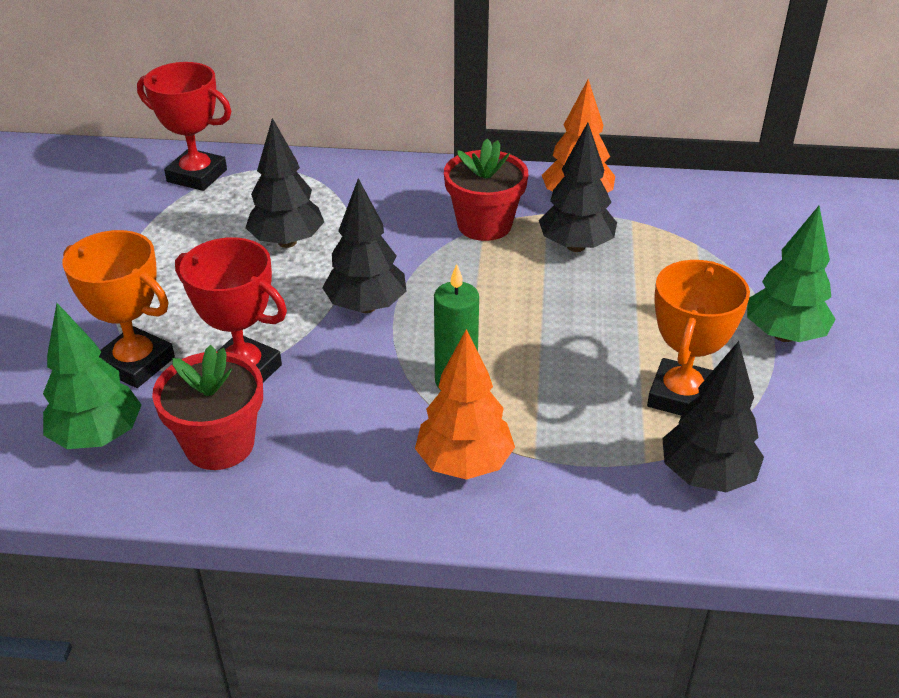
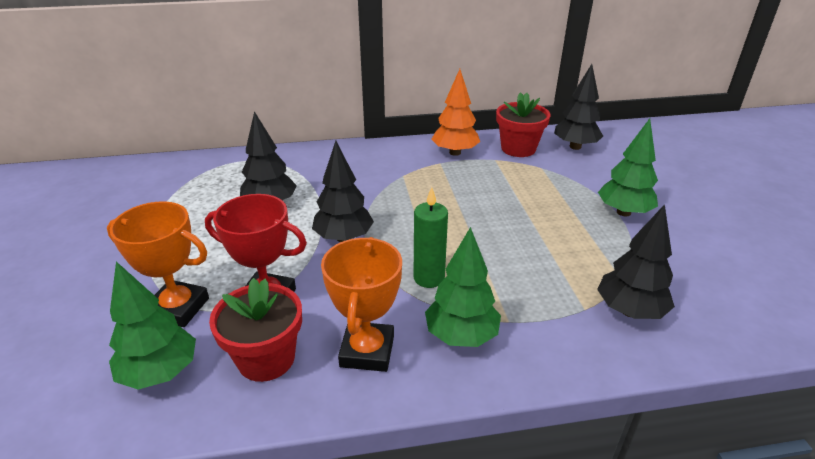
camera: 15 degrees left, 5 degrees down
red trophy [137,62,232,191] -> none
orange tree [415,329,515,480] -> green tree [425,227,501,347]
red flower pot [444,139,528,241] -> red flower pot moved to [496,92,550,157]
black tree [539,122,617,252] -> black tree moved to [554,64,603,150]
orange trophy [647,260,750,416] -> orange trophy moved to [321,237,402,372]

